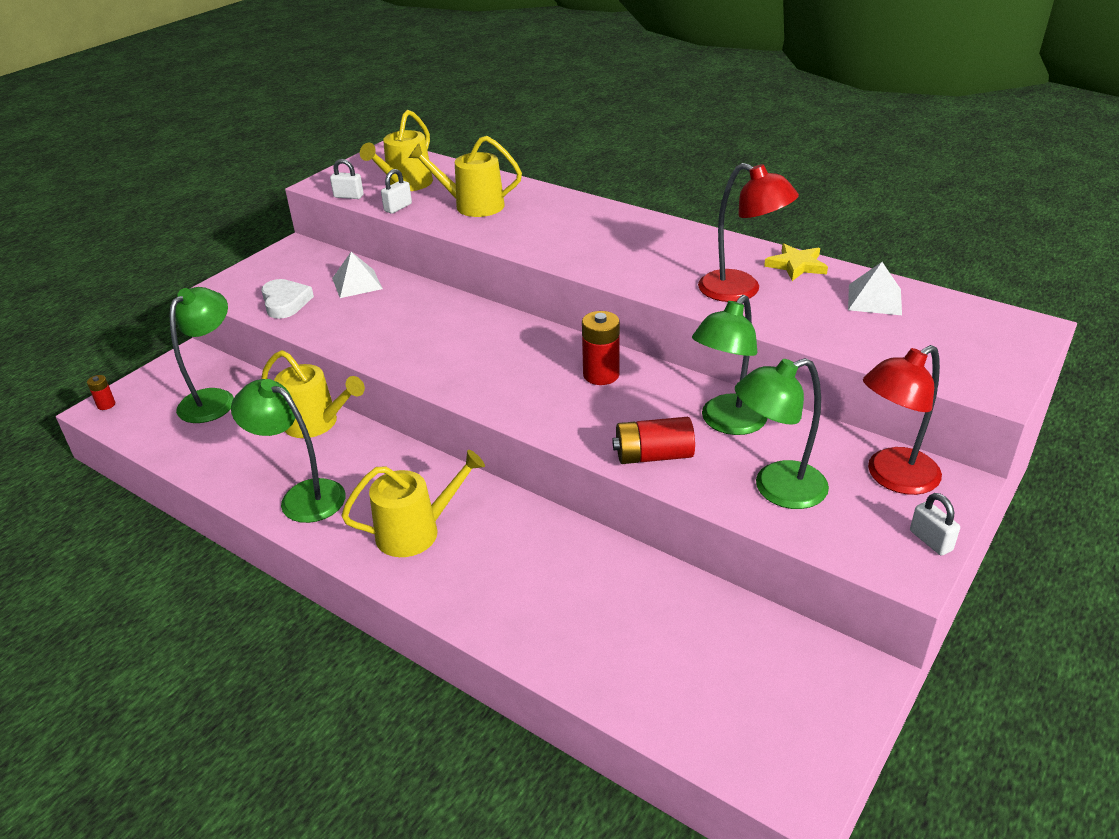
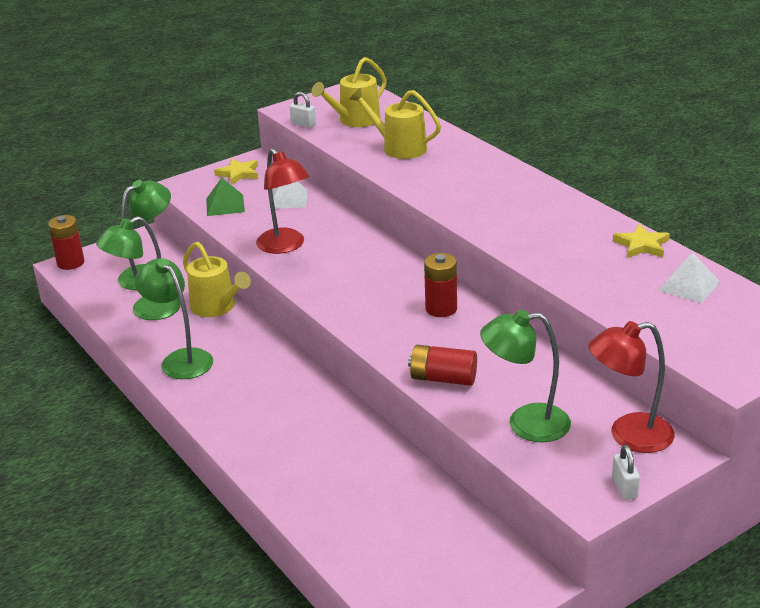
camera: 20 degrees right, 5 degrees down
red battery [87,375,115,410] -> red battery [48,215,84,270], size x1.89
white heart [261,279,314,319] -> green pyramid [206,178,245,216]
yellow watering can [341,450,485,557] -> none
white padlock [381,169,412,214] -> none
green lamp [692,295,767,435] -> green lamp moved to [96,216,181,320]
red lamp [698,163,799,302] -> red lamp moved to [256,148,309,254]
none -> yellow star [214,158,258,185]

